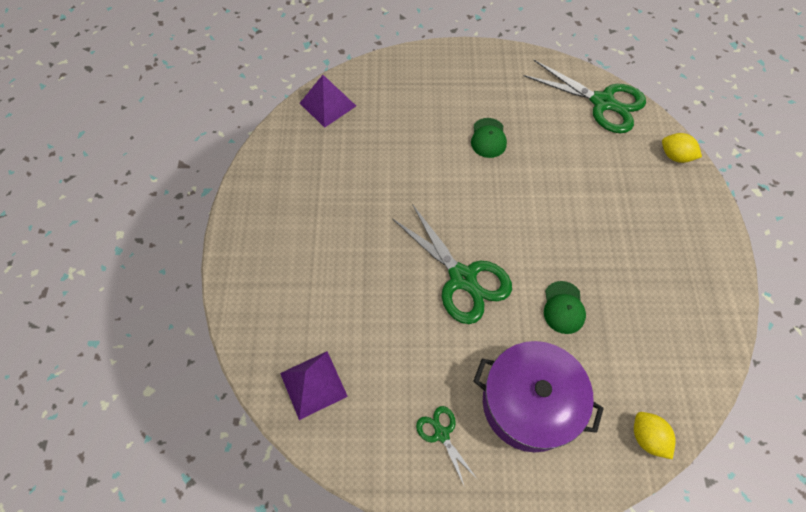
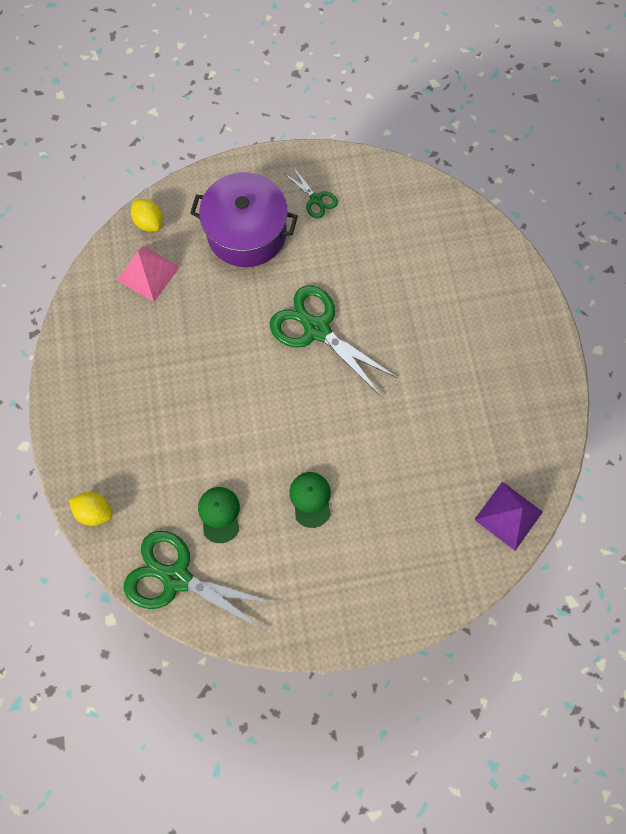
camera: 170 degrees right, 10 degrees up
purple pyramid [280,351,348,420] -> none
green cap [544,281,586,334] -> green cap moved to [198,487,240,543]
none -> pink pyramid [117,246,180,302]

